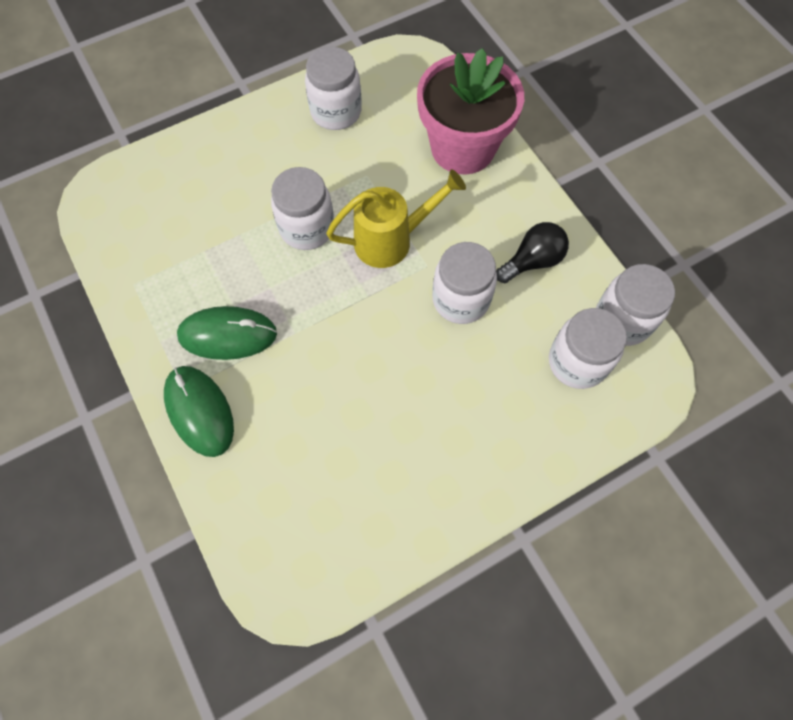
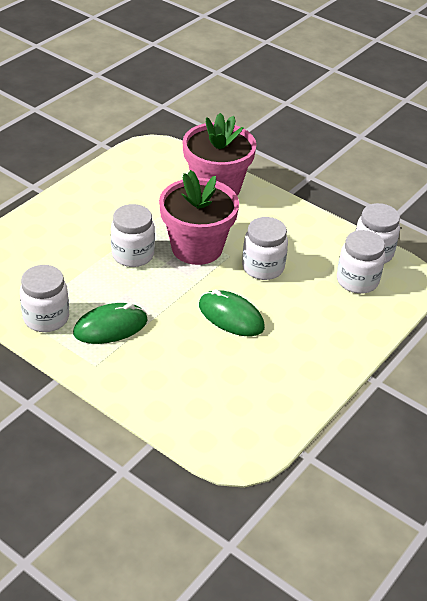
camera: 25 degrees left, 25 degrees down
green mouse [164,366,234,457] -> green mouse moved to [199,289,265,336]
white jar [305,47,362,130] -> white jar moved to [20,265,69,332]
yellow watering can [326,169,466,268] -> pink flower pot [159,170,239,265]
black light bulb [496,222,569,283] -> none

